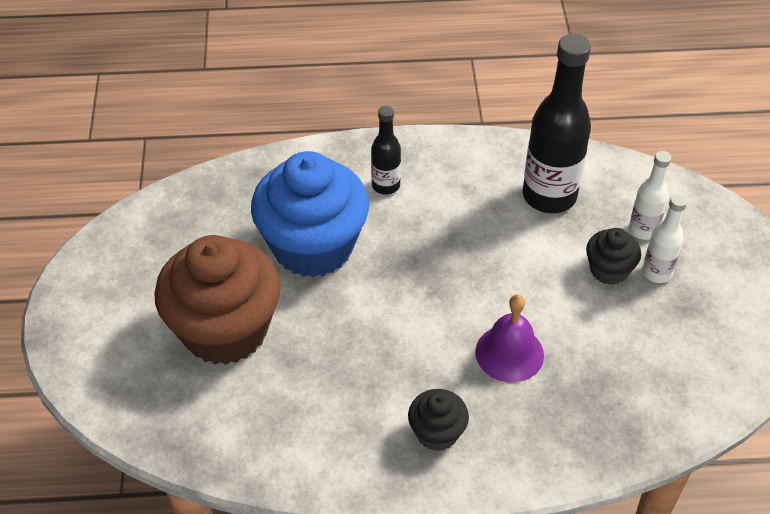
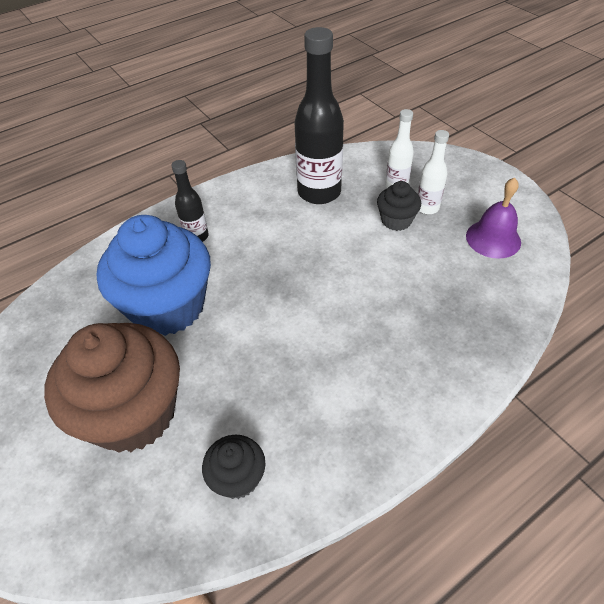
camera: 30 degrees left, 0 degrees up
black cupcake [408,389,469,451] -> black cupcake moved to [202,435,265,499]
purple bell [475,294,544,383] -> purple bell moved to [466,178,521,259]

